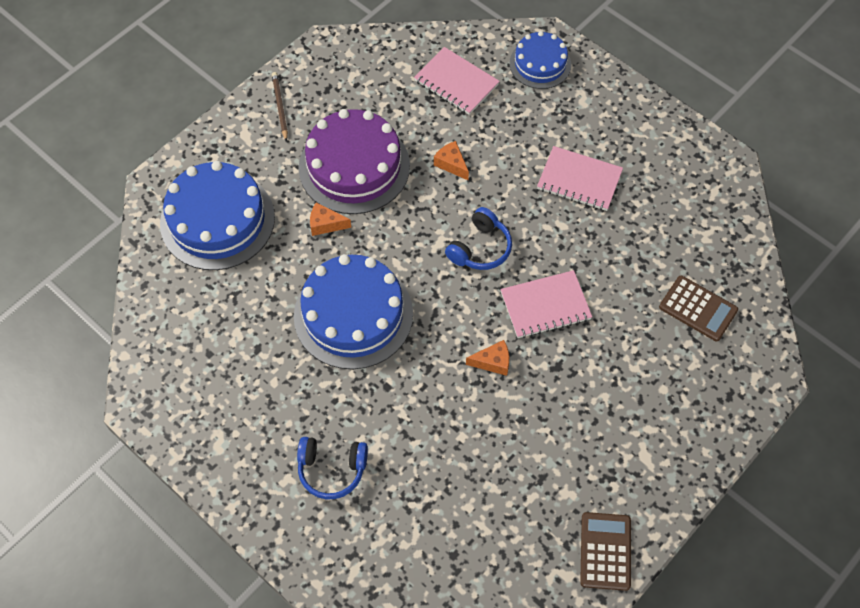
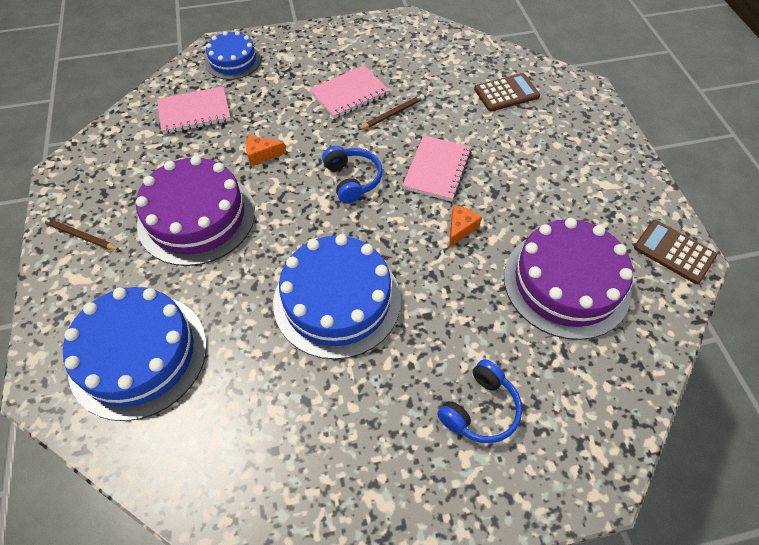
camera: 55 degrees left, 5 degrees down
orange cheese [310,202,351,236] -> none
none -> brown pencil [358,94,425,130]
none -> purple cake [504,218,633,340]

